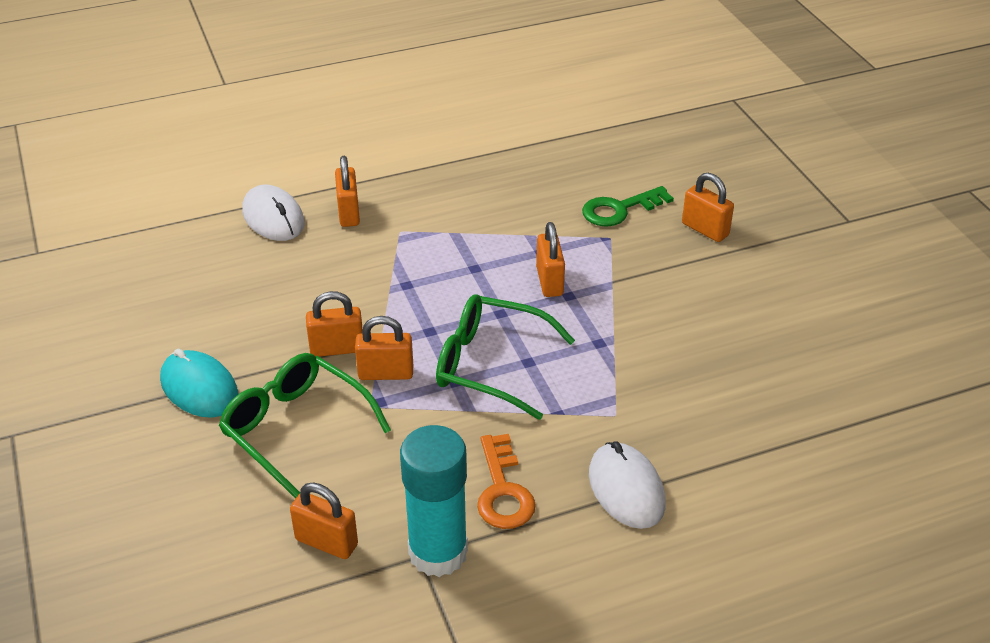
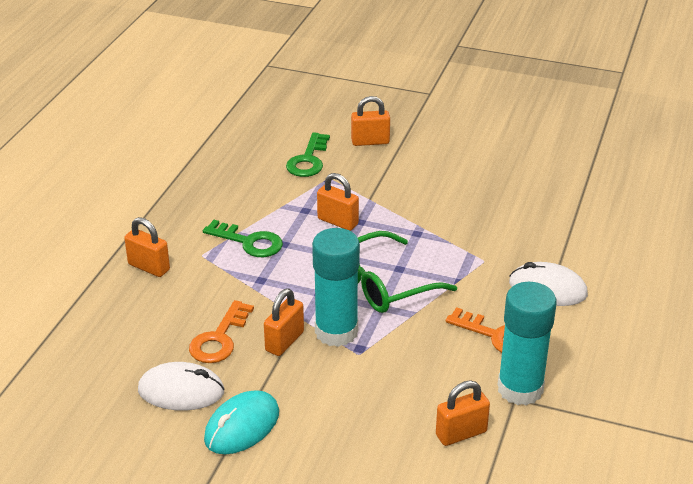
camera: 50 degrees left, 5 degrees down
turquoise mouse [160,348,239,418] -> turquoise mouse turned 45 degrees counterclockwise [204,390,279,454]
green glasses [219,353,391,499] -> none
white mouse [242,185,305,241] -> white mouse moved to [138,362,225,411]
orange padlock [355,316,413,380] -> turquoise glue stick [312,228,360,347]
none -> orange key [189,300,254,363]
none -> green key [203,220,283,257]

